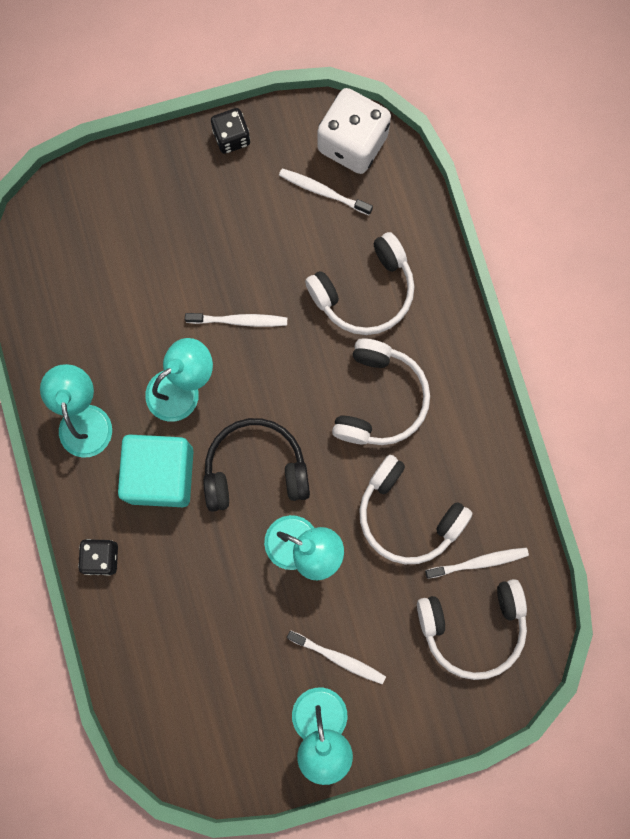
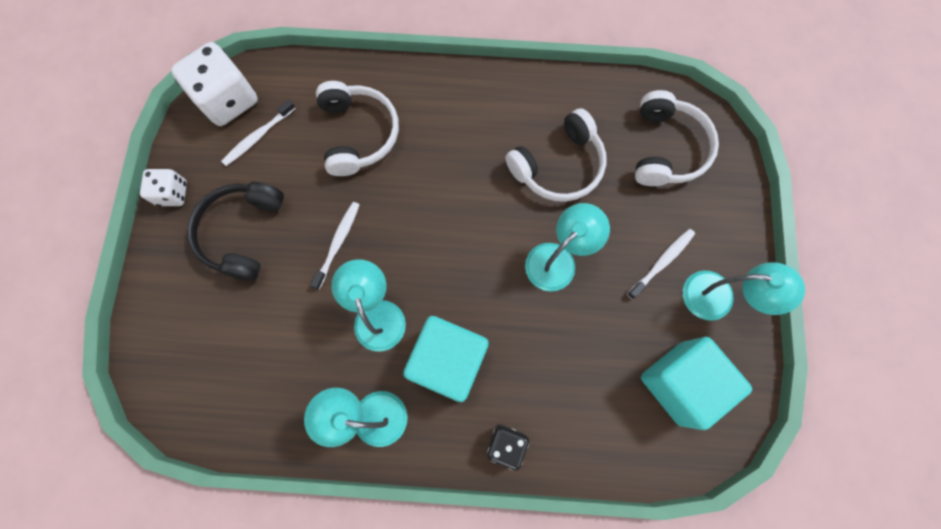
camera: 70 degrees left, 5 degrees down
black headphones [203,418,310,512] -> black headphones moved to [187,182,284,281]
black dice [211,108,250,154] -> white dice [140,169,187,206]
white headphones [332,338,430,445] -> none
white toothbrush [425,547,529,579] -> none
none -> turquoise cube [641,337,752,430]

